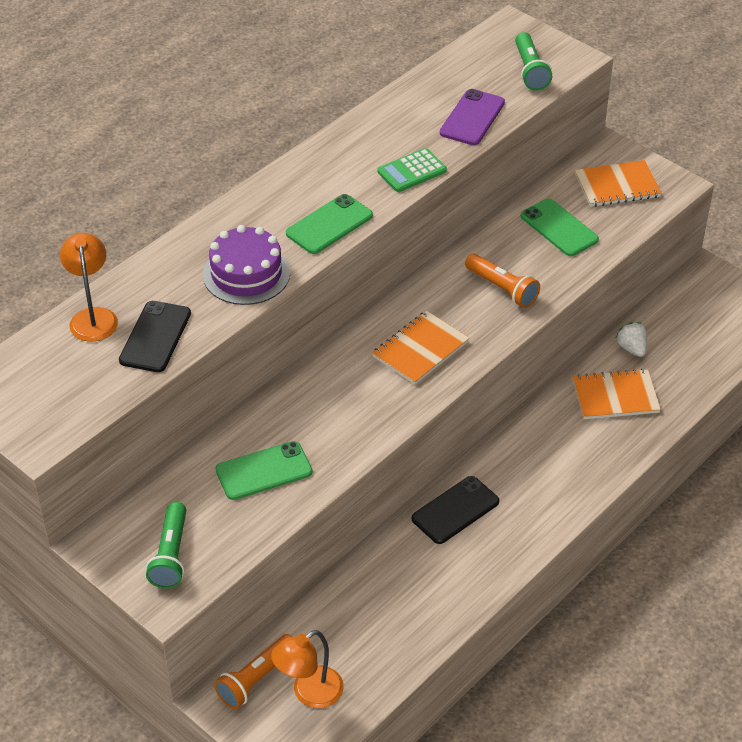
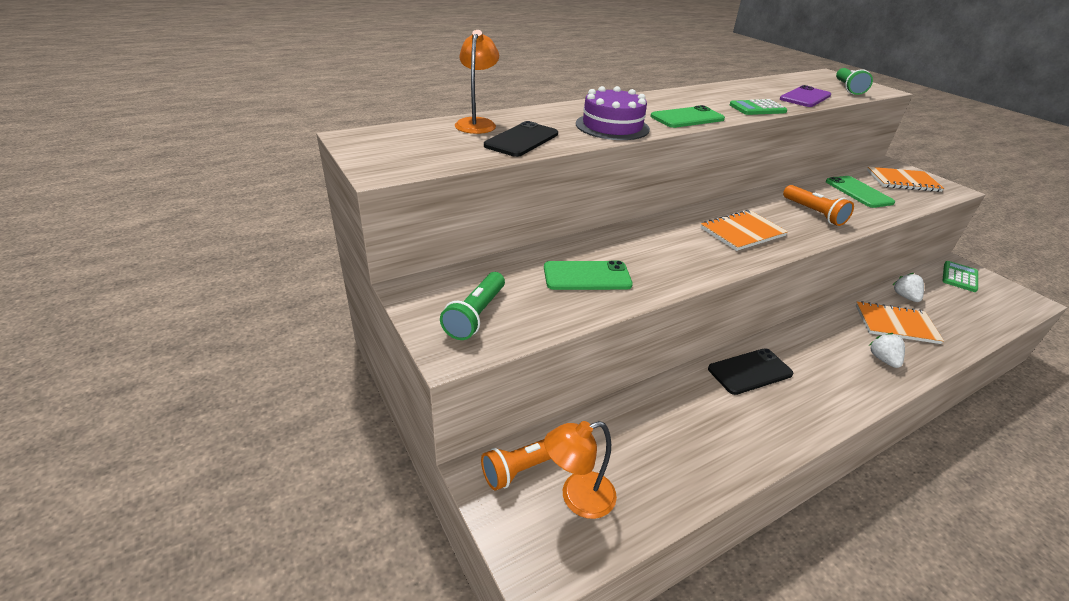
camera: 15 degrees right, 10 degrees down
none -> white strawberry [869,333,905,368]
none -> green calculator [942,261,978,292]

